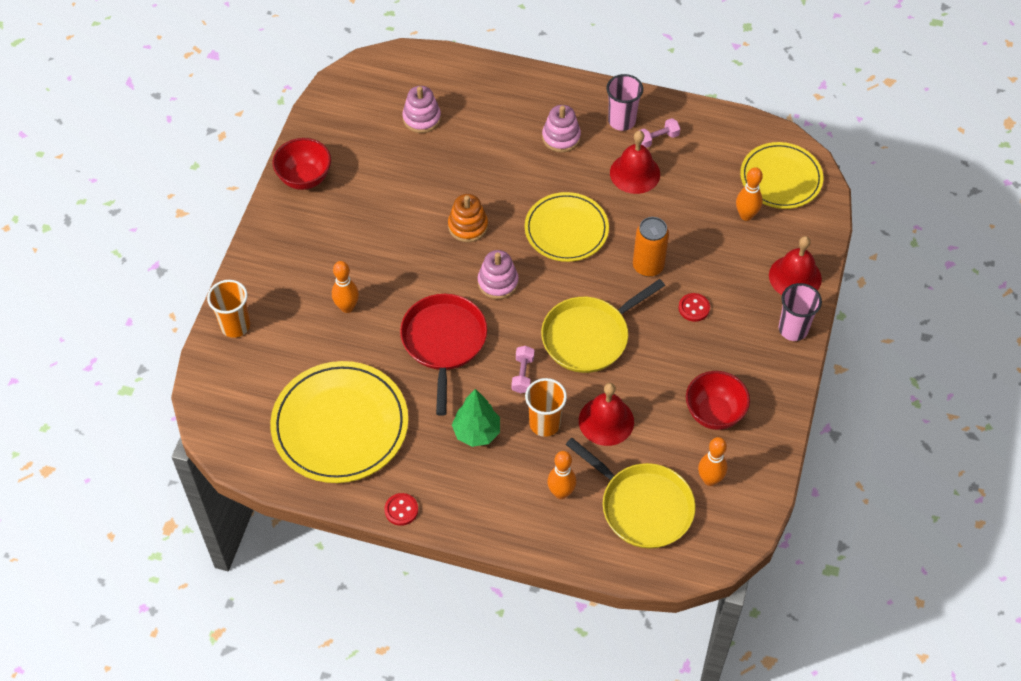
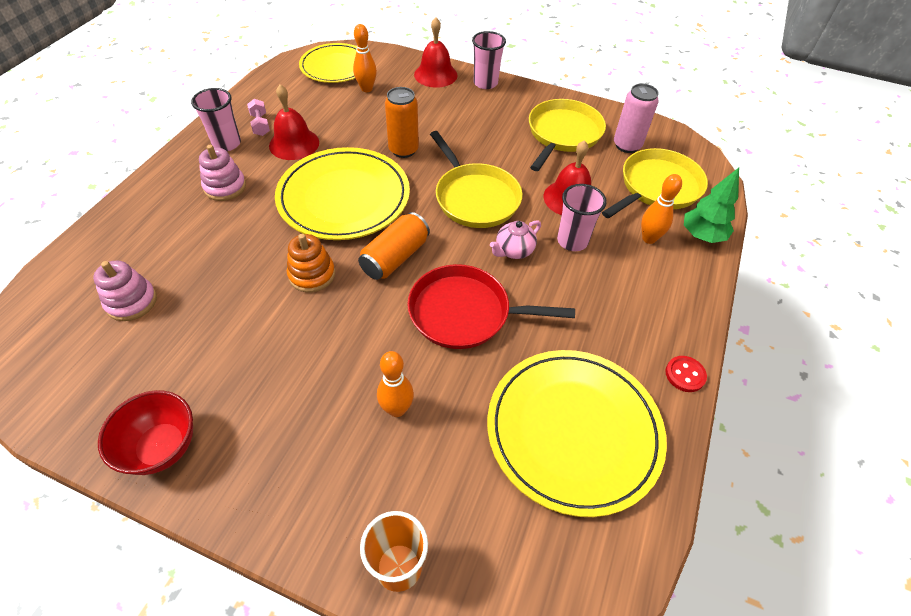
camera: 85 degrees left, 5 degrees down
green tree [452,389,500,447] -> green tree moved to [684,168,739,243]
pink stacking toy [478,250,519,299] -> orange can [358,212,430,280]
pink dumbbell [512,346,534,393] -> pink teapot [490,220,541,259]
yellow plate [525,192,609,262] -> yellow plate [275,147,410,240], size x1.51
orange cup [525,378,567,437] -> pink cup [557,184,607,251]
red button [678,293,710,322] -> none
red bowl [686,371,750,430] -> yellow pan [529,99,606,171]
orange bowling pin [698,437,727,486] -> pink can [614,84,659,153]

